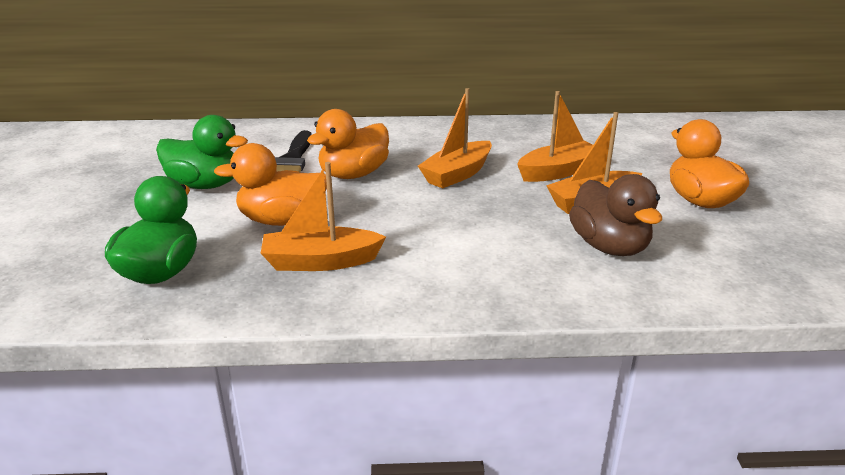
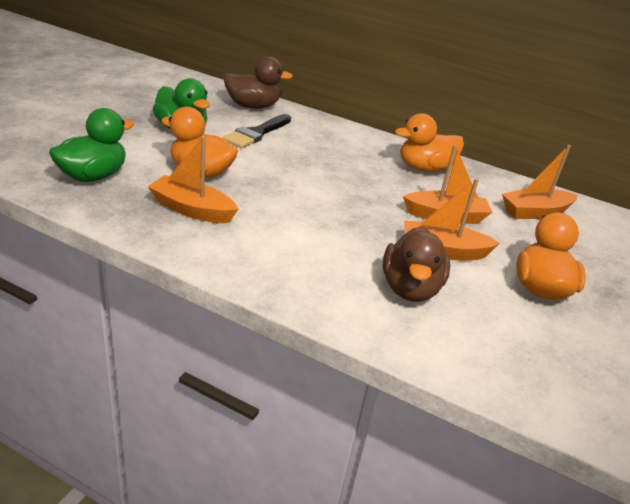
camera: 25 degrees right, 5 degrees up
orange duck [307,109,389,179] -> orange duck moved to [395,113,464,172]
orange boat [418,88,492,188] -> orange boat moved to [502,145,578,219]
none -> brown duck [223,56,293,109]

